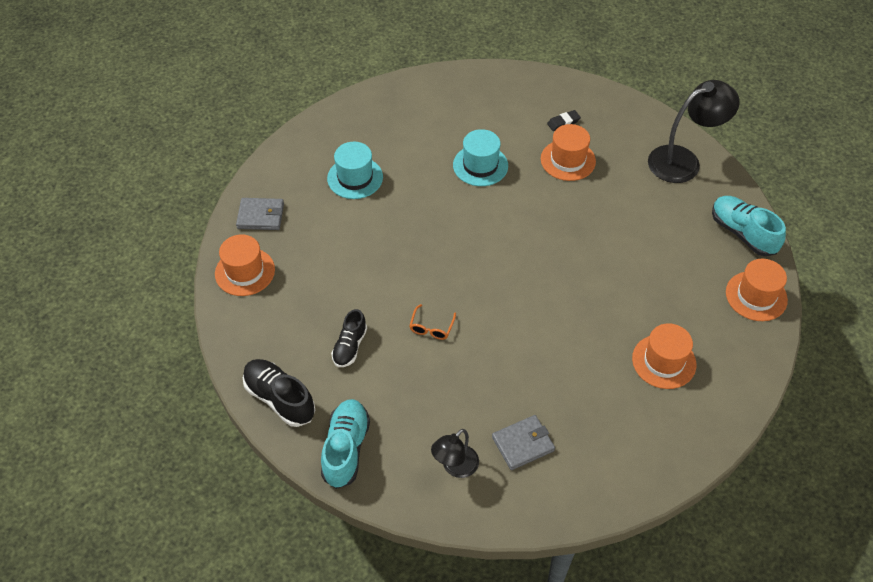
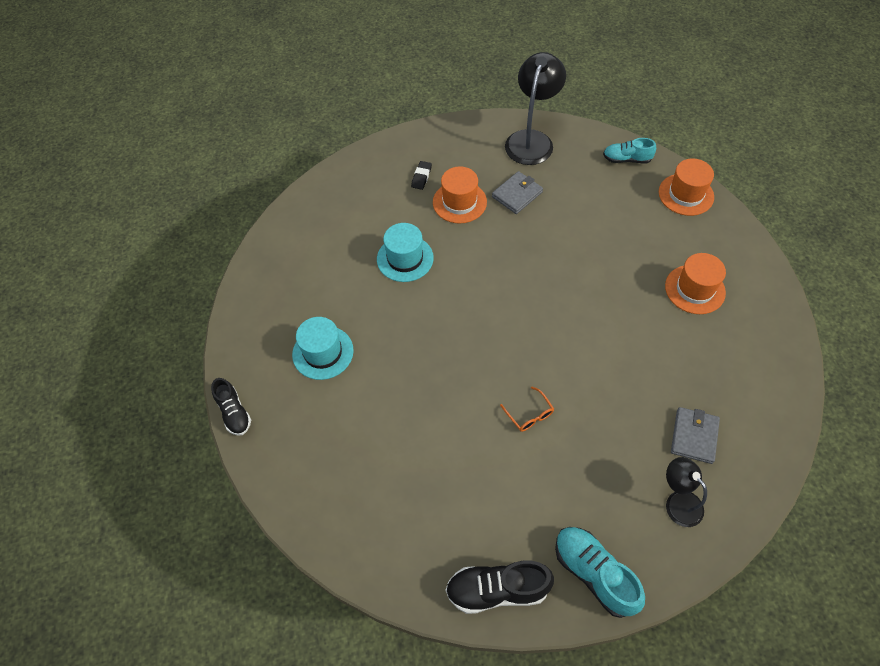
camera: 45 degrees left, 5 degrees up
orange hat [215,234,275,296] -> none
grey wallet [236,198,284,230] -> grey wallet moved to [492,171,543,214]
black shoe [331,309,367,367] -> black shoe moved to [211,378,251,436]
black lamp [431,429,479,478] -> black lamp turned 150 degrees clockwise [666,457,707,527]
turquoise shoe [712,196,786,256] -> turquoise shoe [603,138,656,163], size x0.66

